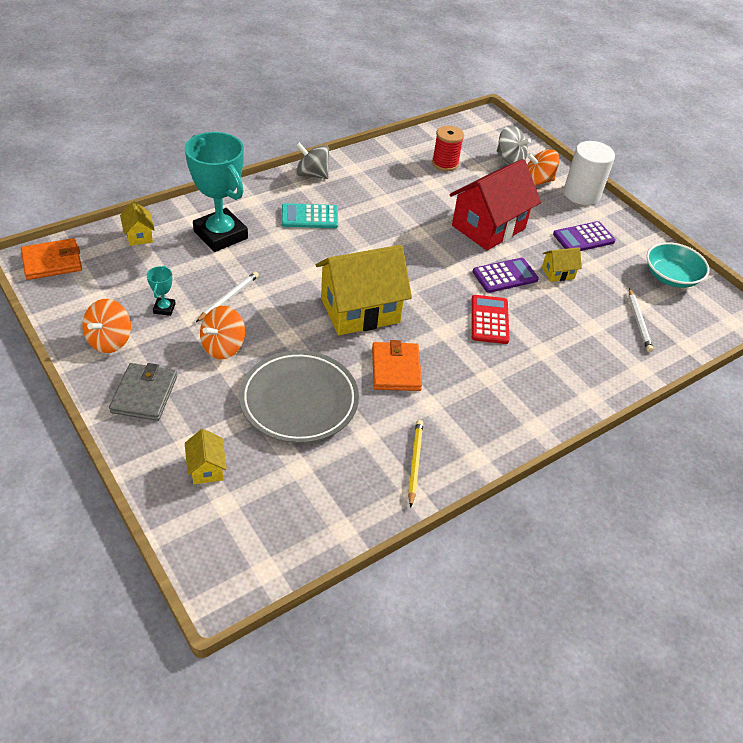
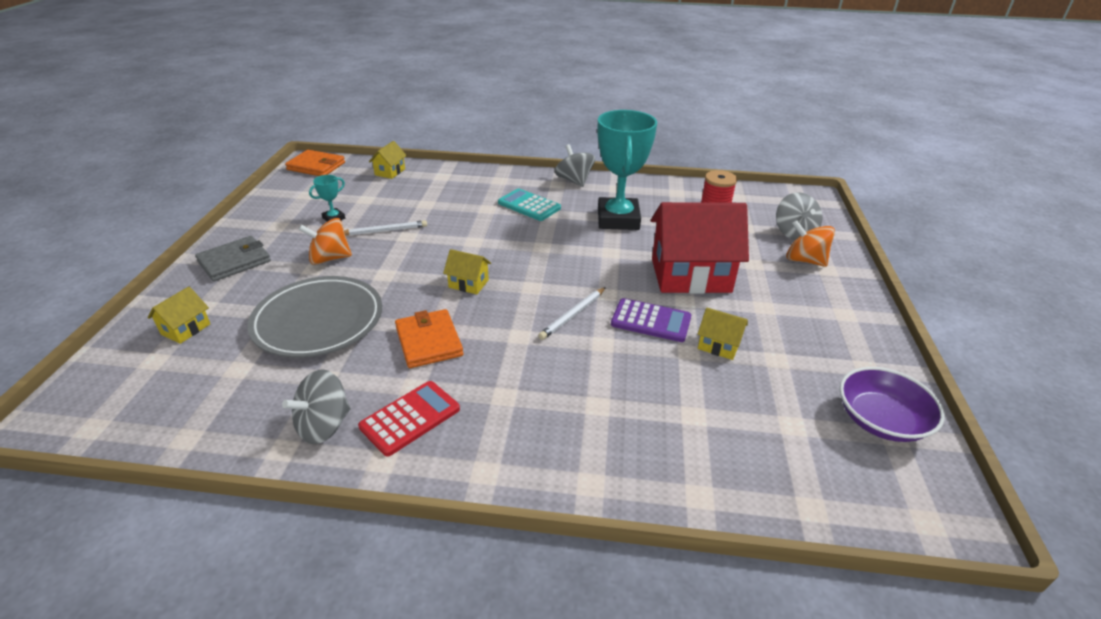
camera: 45 degrees right, 10 degrees down
orange spinning top [82,299,131,353] -> none
turquoise trophy [185,132,248,252] -> turquoise trophy moved to [597,110,657,230]
yellow house [316,245,412,335] -> yellow house [443,249,491,294], size x0.44
orange wallet [372,340,422,391] -> orange wallet turned 60 degrees counterclockwise [395,309,464,368]
yellow pencil [408,420,423,508] -> grey spinning top [282,369,351,444]
red calculator [471,295,509,344] -> red calculator moved to [358,381,460,457]
purple calculator [553,221,616,251] -> none
white cylinder [564,141,615,205] -> none
white pencil [629,288,653,352] -> white pencil moved to [538,287,606,340]
turquoise bowl [646,242,709,288] -> purple bowl [839,367,945,442]

